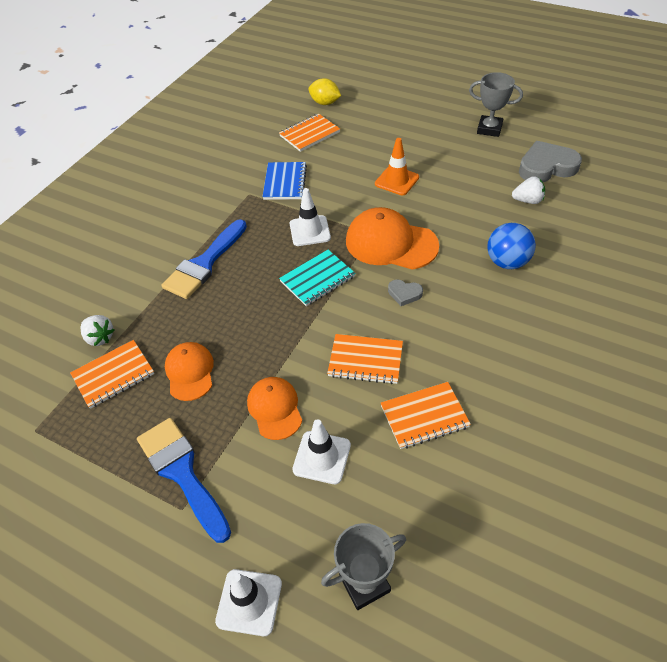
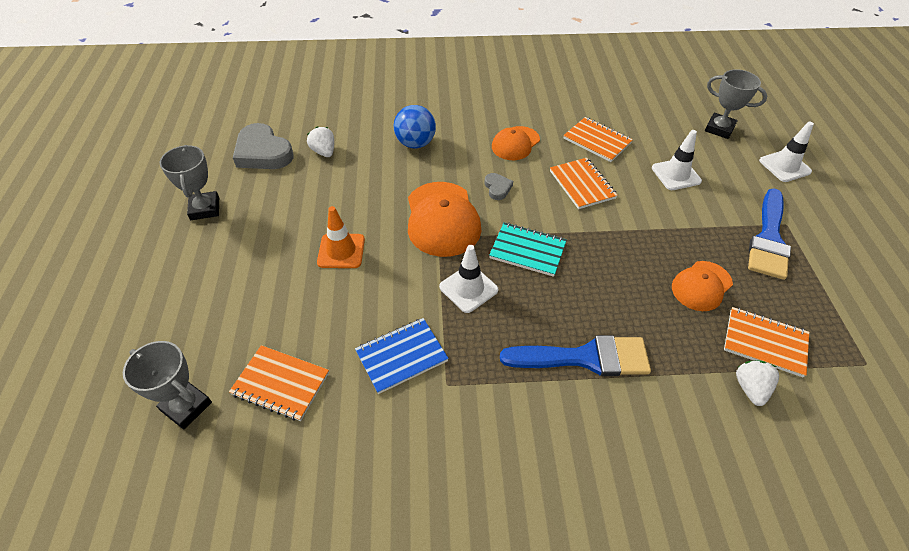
camera: 125 degrees left, 0 degrees up
orange cap [247,377,302,440] -> orange cap moved to [492,126,540,160]
yellow lemon [309,78,341,105] -> grey trophy [123,341,212,429]

